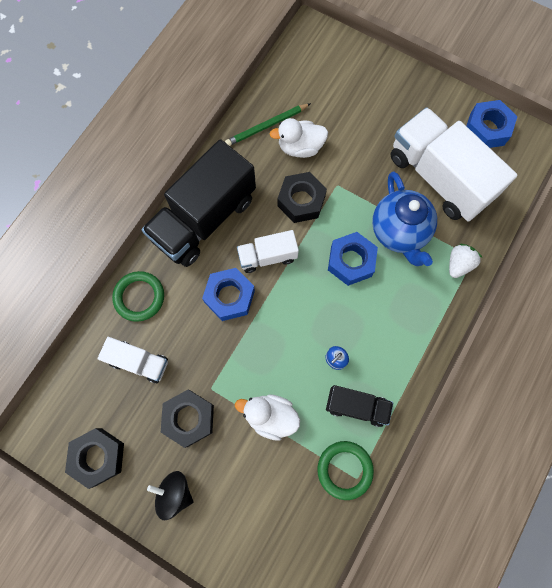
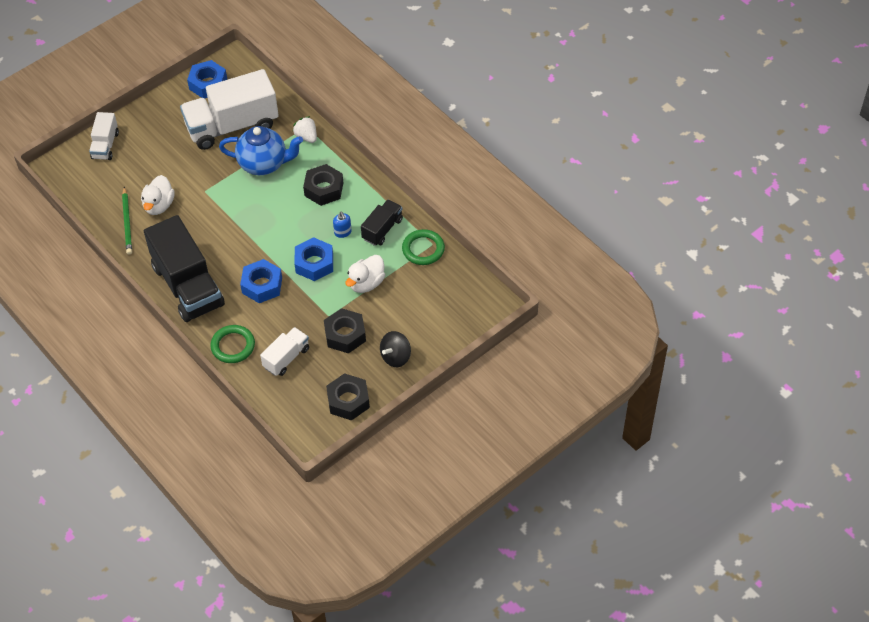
camera: 70 degrees left, 20 degrees down
white truck [237,230,299,273] -> white truck moved to [89,112,119,160]
black nut [277,172,327,223] -> black nut moved to [303,164,343,206]
blue nut [328,232,378,286] -> blue nut moved to [294,237,333,281]

